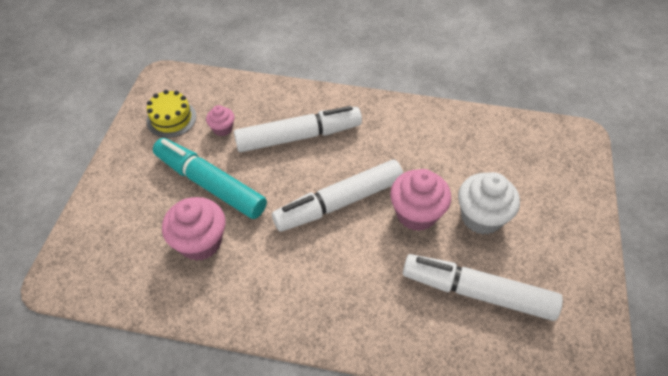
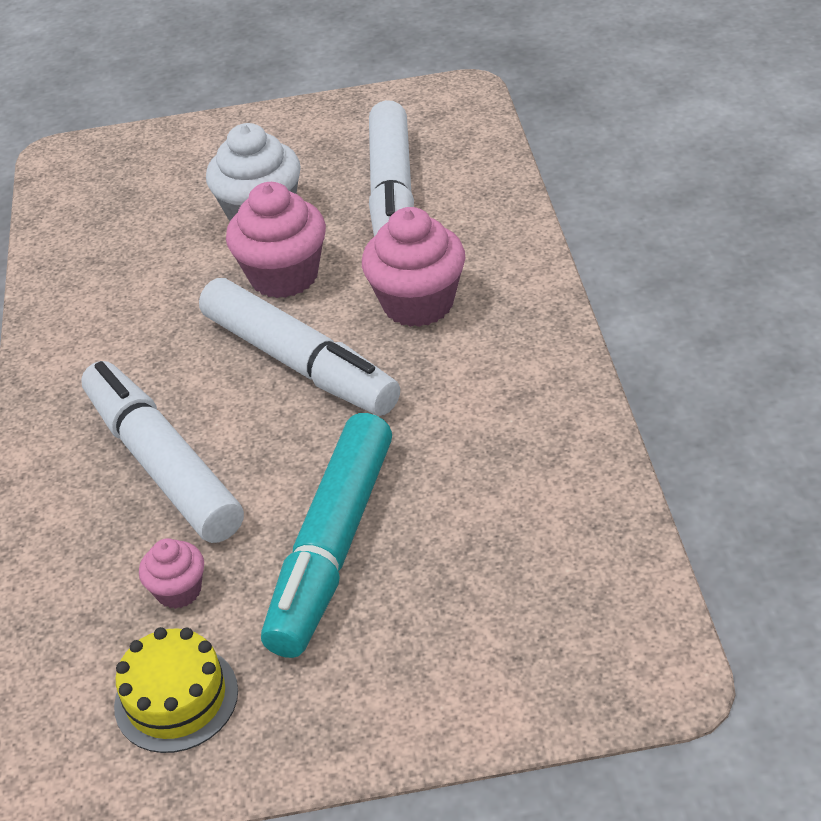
camera: 105 degrees left, 10 degrees down
pink cupcake [162,197,226,261] -> pink cupcake moved to [362,207,465,327]

